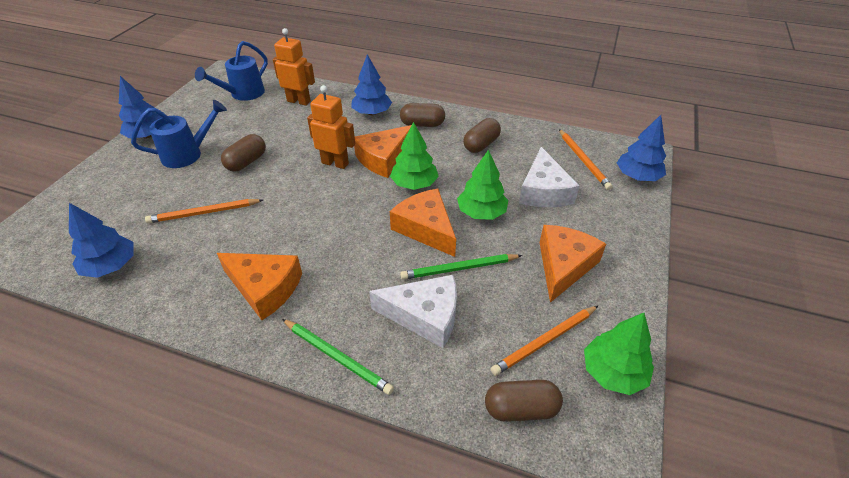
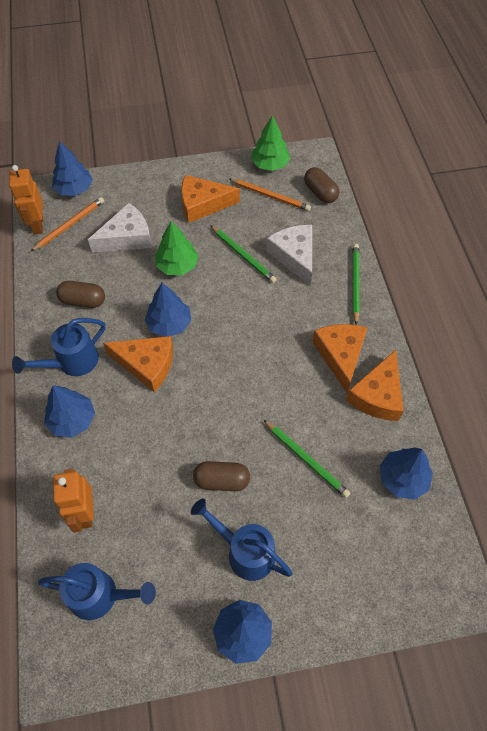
camera: 120 degrees left, 15 degrees up
orange pencil [145,199,263,223] -> green pencil [264,420,350,498]
orange robot [307,85,355,169] -> orange robot moved to [9,165,43,234]
green tree [390,122,439,190] -> blue tree [145,283,191,337]
orange cheese [390,189,456,257] -> orange cheese moved to [346,350,403,421]
brown capsule [400,103,445,127] -> blue watering can [12,318,106,376]

